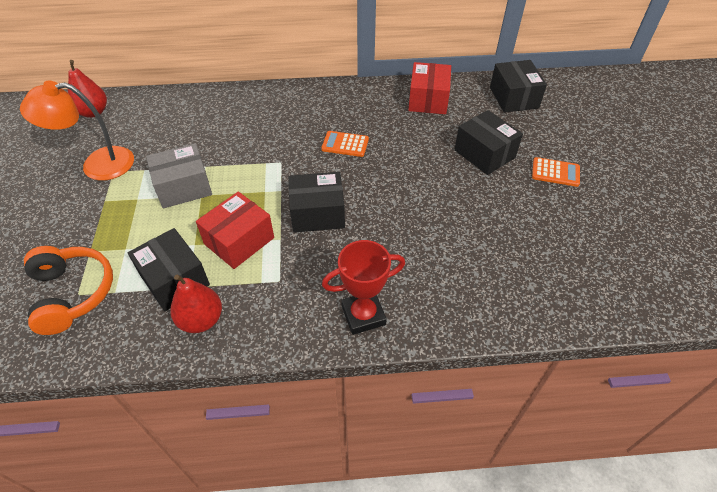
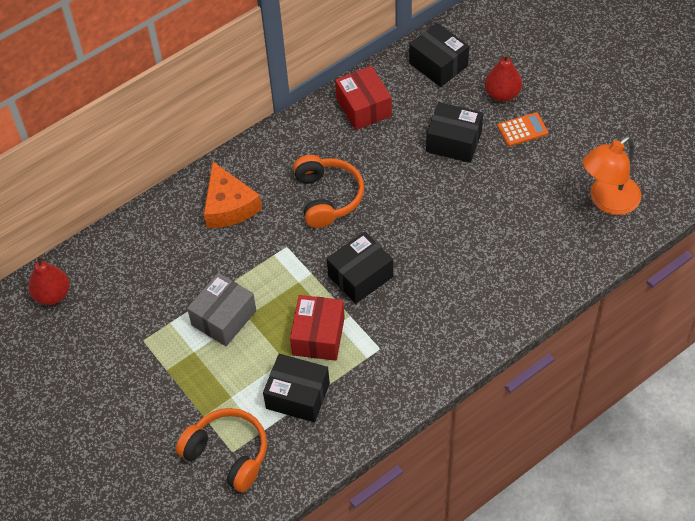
camera: 30 degrees left, 5 degrees up
orange lamp [20,81,134,181] -> orange lamp moved to [583,136,641,215]
red pear [170,274,222,333] -> red pear moved to [485,53,522,102]
orange calculator [321,131,369,157] -> orange headphones [293,155,364,228]
red trophy [322,240,405,335] -> none
none -> orange cheese [204,162,262,228]

